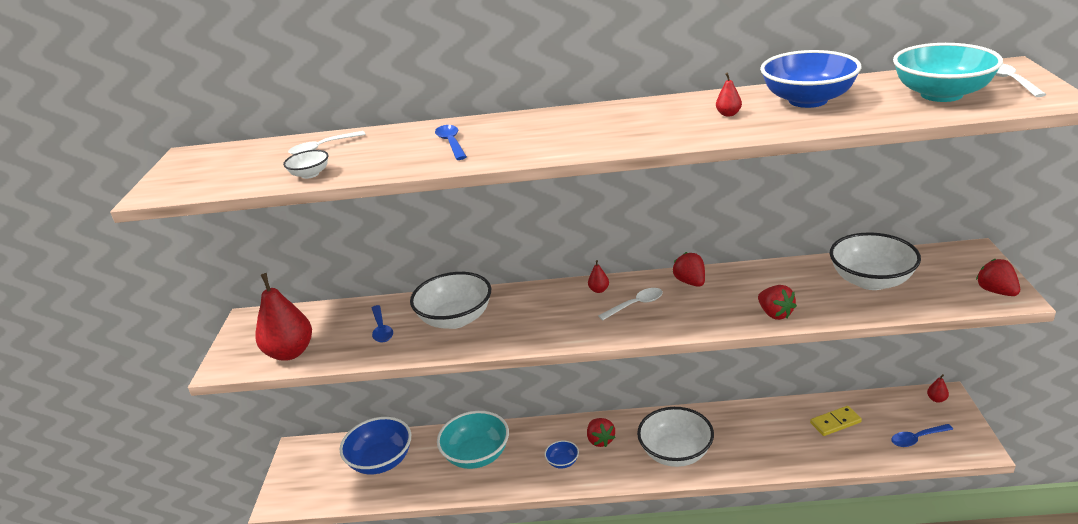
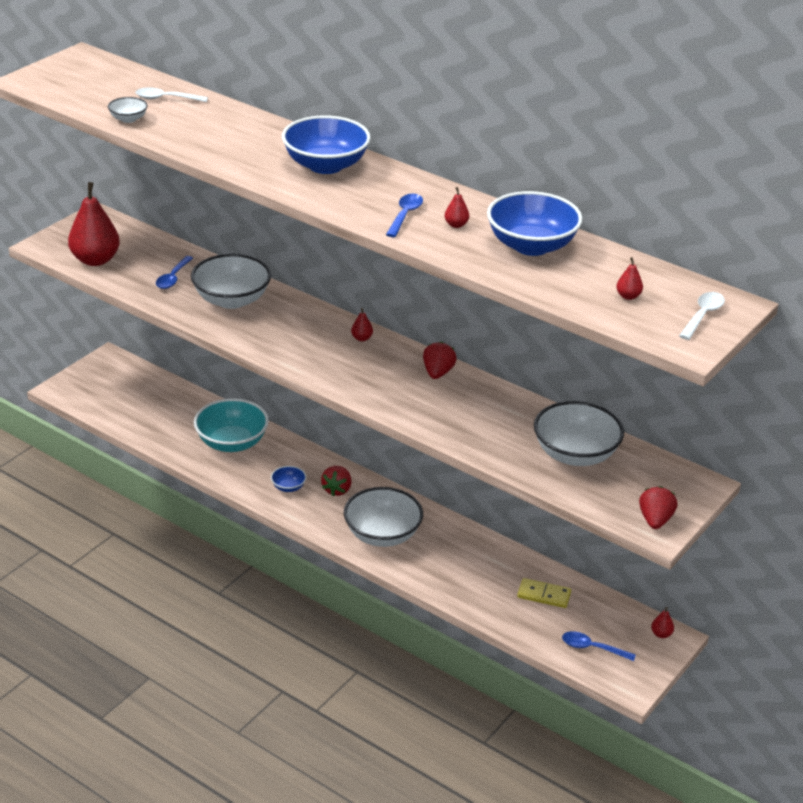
camera: 30 degrees right, 5 degrees up
blue bowl [339,417,411,475] -> blue bowl moved to [282,116,371,174]
blue spoon [435,125,467,160] -> blue spoon moved to [386,194,423,237]
white spoon [598,288,663,320] -> none
red strawberry [758,285,797,320] -> none
turquoise bowl [893,43,1003,102] -> red pear [616,257,643,300]

